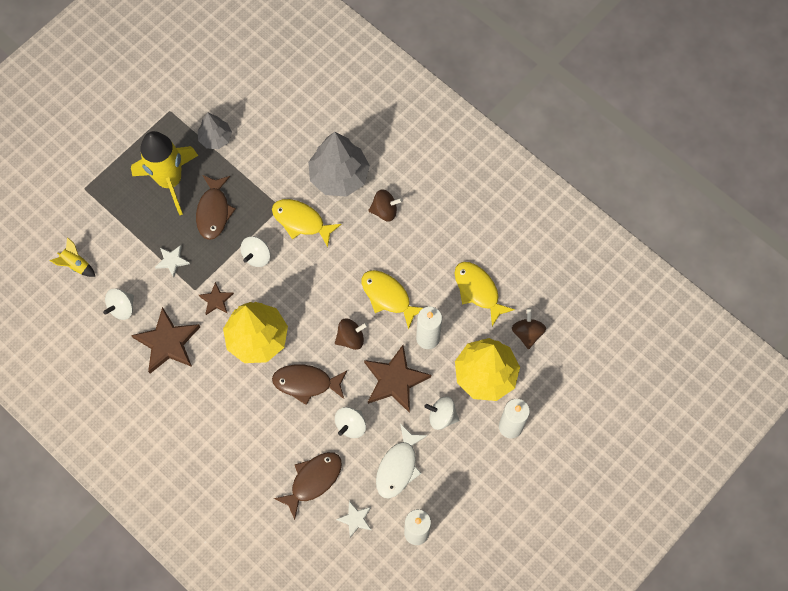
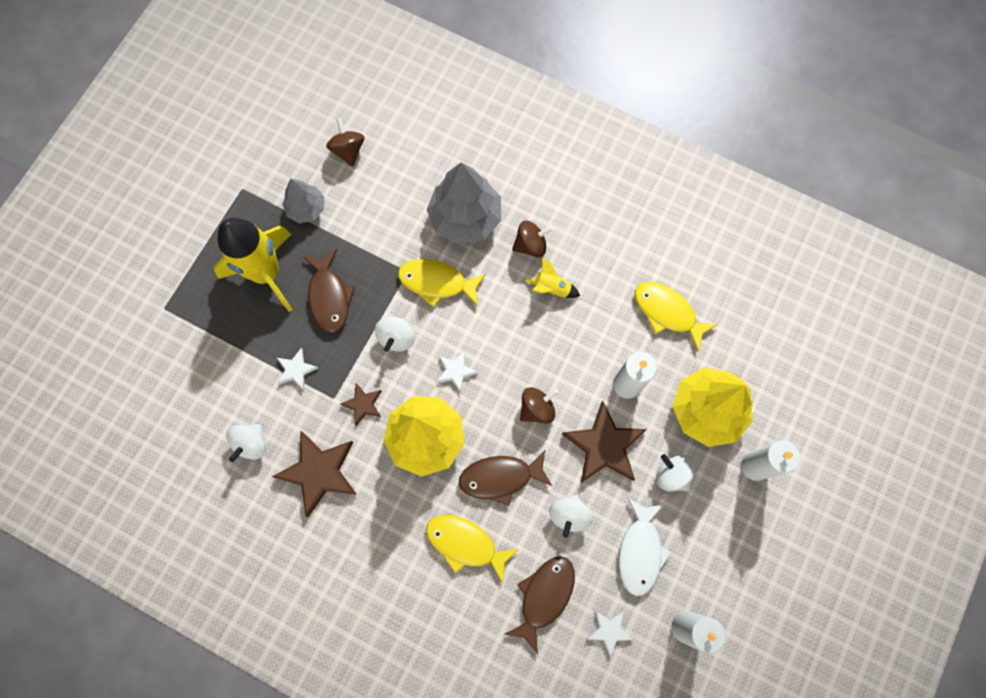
camera: 15 degrees left, 5 degrees up
yellow rocket [49,237,96,277] -> yellow rocket moved to [525,257,580,298]
yellow fish [362,270,423,330] -> yellow fish moved to [426,515,519,583]
white spinning top [424,396,459,430] -> white spinning top turned 45 degrees clockwise [656,454,696,491]
brown spinning top [512,308,546,349] -> brown spinning top moved to [326,118,364,167]
none -> white star [436,350,478,392]

